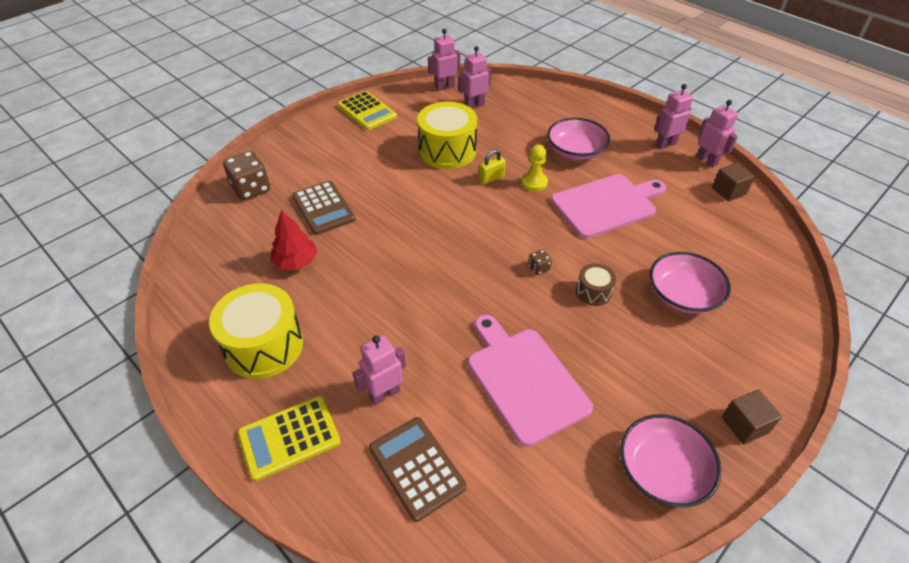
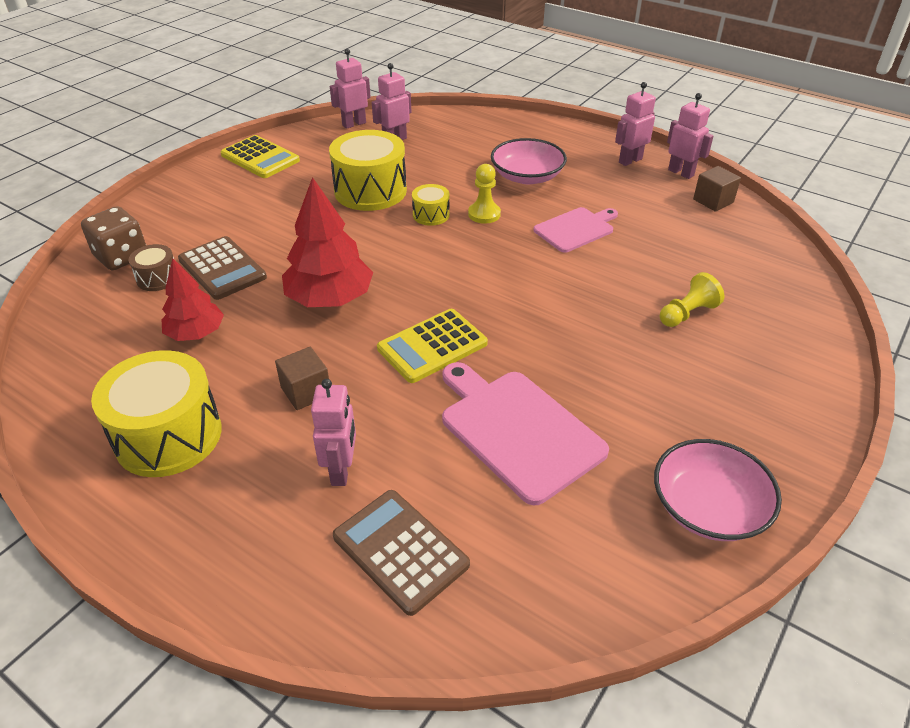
camera: 10 degrees left, 5 degrees down
yellow calculator [237,396,341,481] -> yellow calculator moved to [377,309,488,383]
pink robot [353,335,406,405] -> pink robot turned 135 degrees clockwise [311,379,356,486]
yellow padlock [479,149,506,184] -> yellow drum [412,184,450,226]
brown dice [528,249,552,275] -> none
pink cutting board [551,174,666,238] -> pink cutting board [534,207,618,253], size x0.63
brown drum [576,263,616,306] -> brown drum moved to [129,244,174,291]
pink bowl [650,252,731,314] -> yellow pawn [659,272,724,327]
brown cube [722,389,782,445] -> brown cube moved to [275,347,329,410]
none -> red tree [282,177,373,307]

